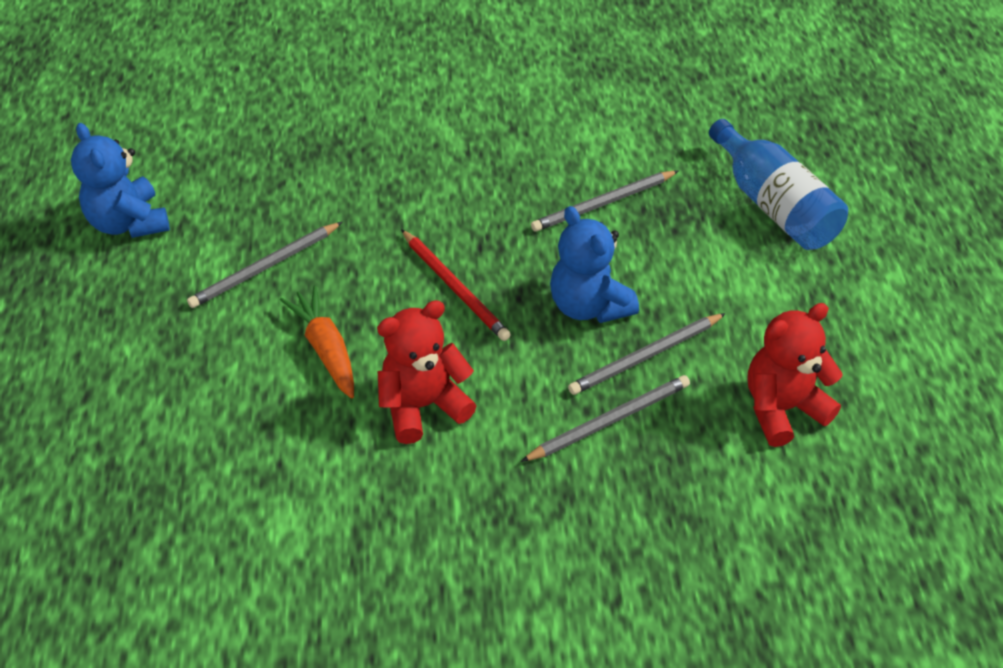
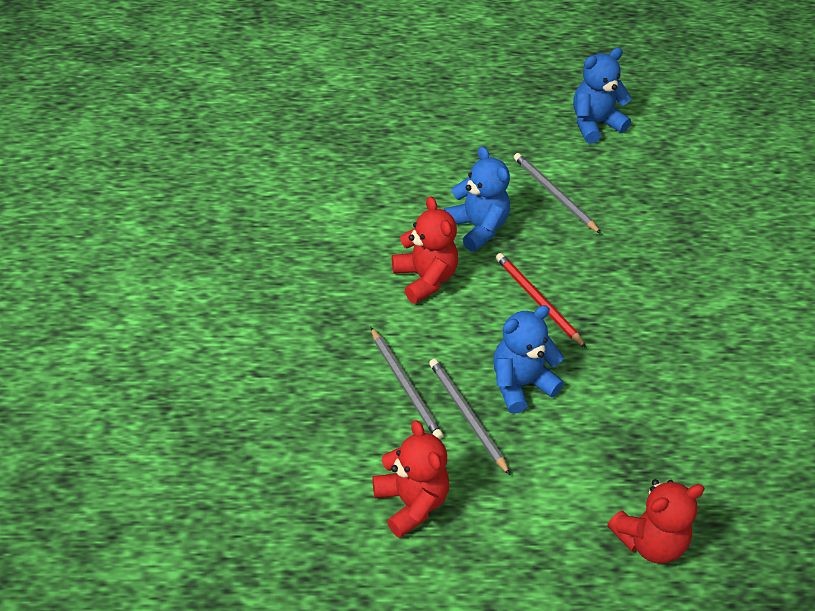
camera: 90 degrees right, 0 degrees up
orange carrot [280,285,354,399] -> blue teddy bear [444,146,510,252]
red pencil [401,229,511,341] -> red pencil turned 90 degrees clockwise [496,253,587,348]
grey pencil [531,170,679,232] -> none
blue bottle [709,119,848,250] -> red teddy bear [607,479,705,564]

